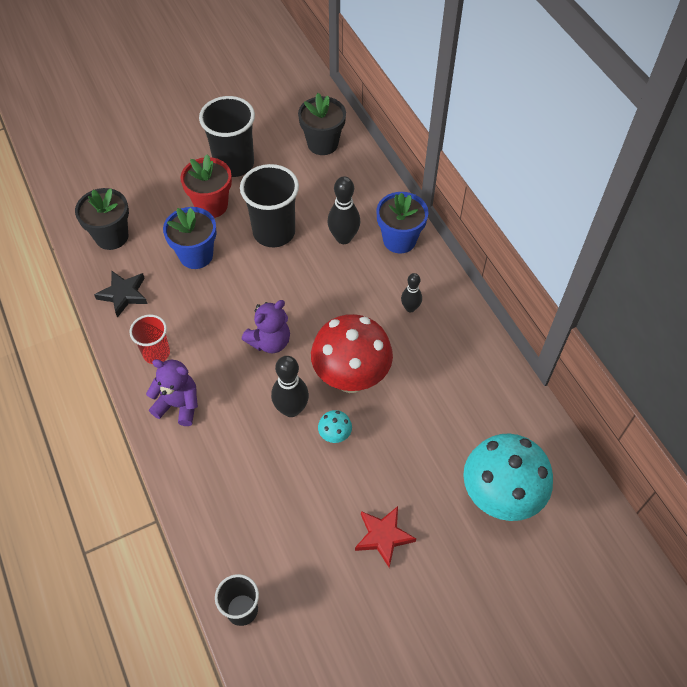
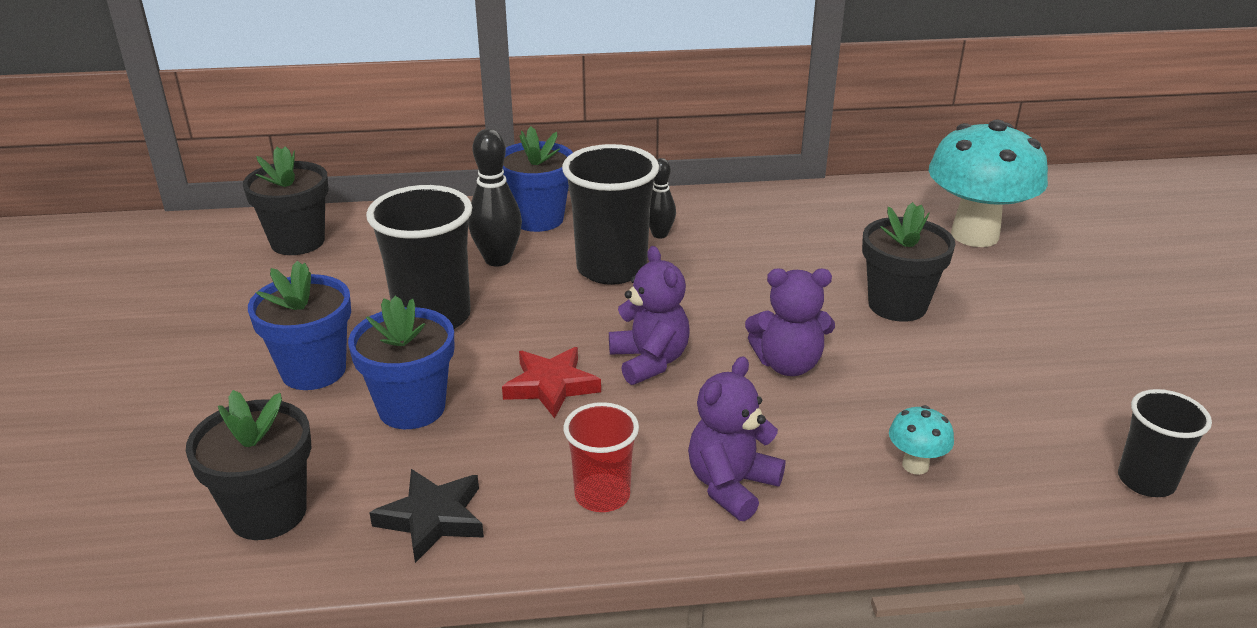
camera: 70 degrees left, 25 degrees down
red flower pot [180,155,232,218] -> blue flower pot [248,261,351,390]
black cup [199,96,255,177] -> black cup moved to [562,144,659,285]
black bowling pin [271,356,309,417] -> purple teddy bear [745,269,835,376]
red mushroom [311,314,393,393] -> none
turquoise mushroom [318,410,352,443] -> turquoise mushroom moved to [889,405,954,475]
red star [355,506,416,568] -> red star moved to [502,347,601,418]
none -> black flower pot [862,202,956,322]

